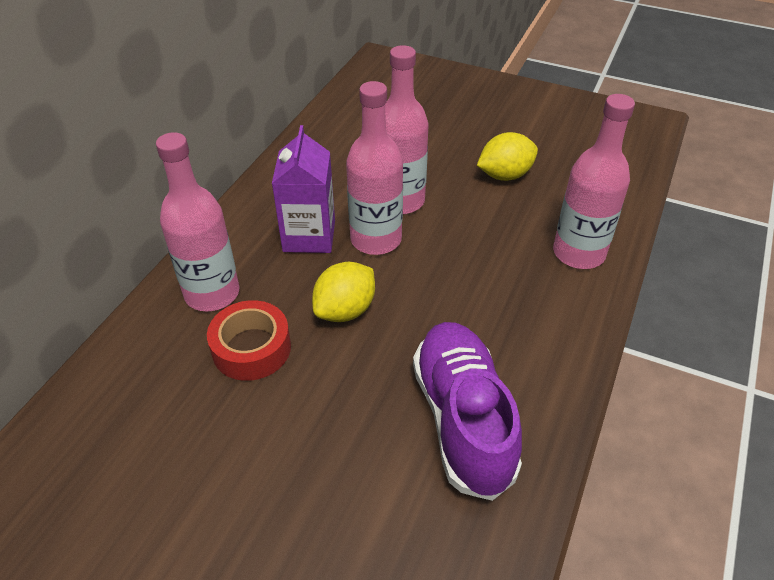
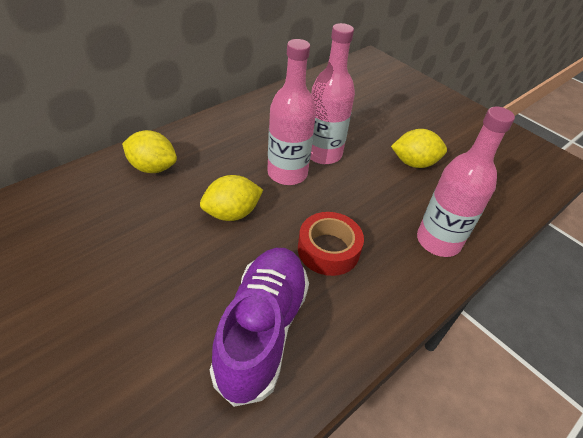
camera: 20 degrees right, 0 degrees up
pink bottle [156,132,240,311] -> yellow lemon [122,130,177,173]
red tape [207,300,291,381] -> red tape moved to [298,212,364,276]
purple carton [272,125,335,253] -> none

